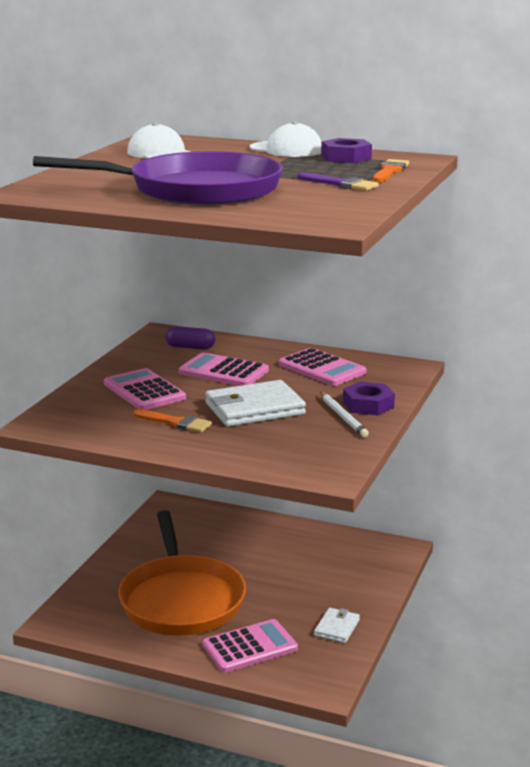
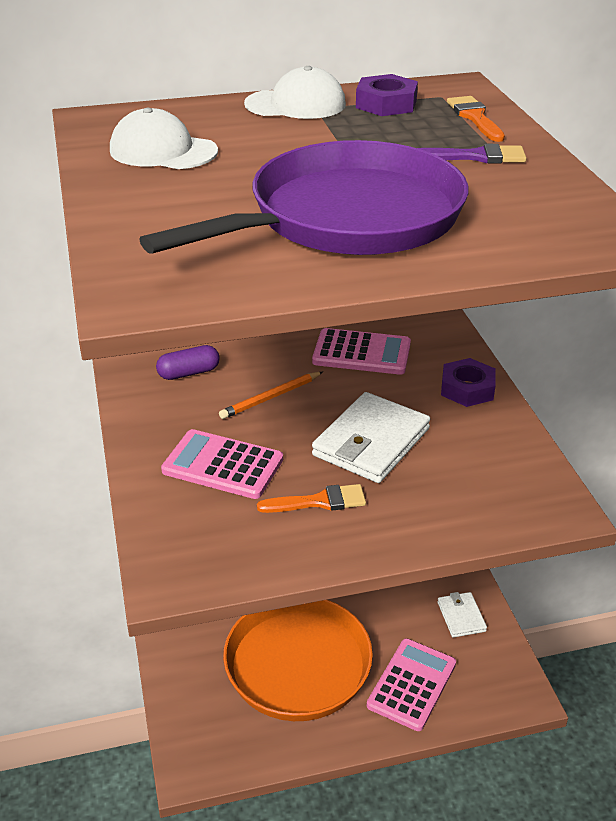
camera: 35 degrees left, 15 degrees up
pink calculator [179,352,269,386] -> orange pencil [219,372,323,419]
white pencil [320,392,369,437] -> none

